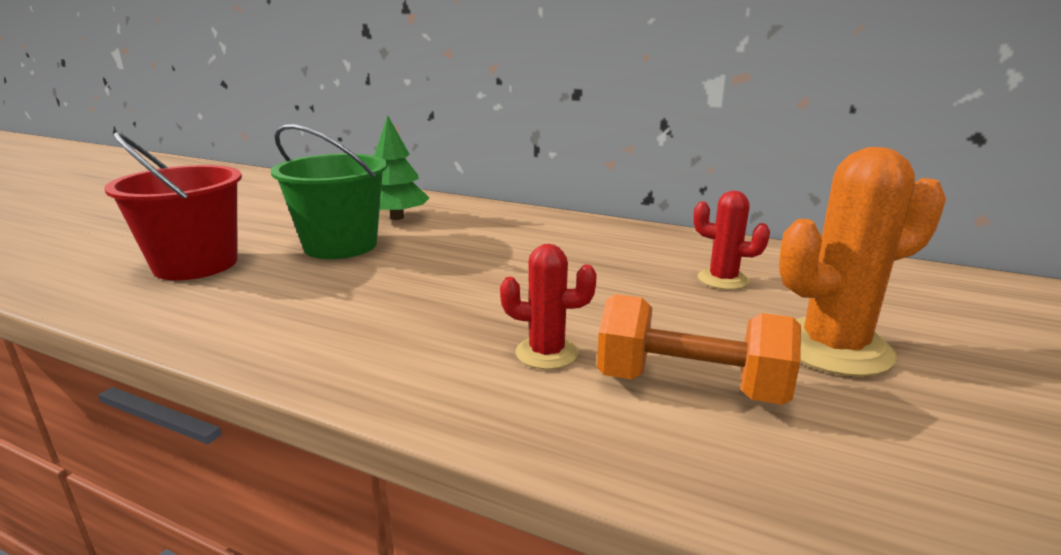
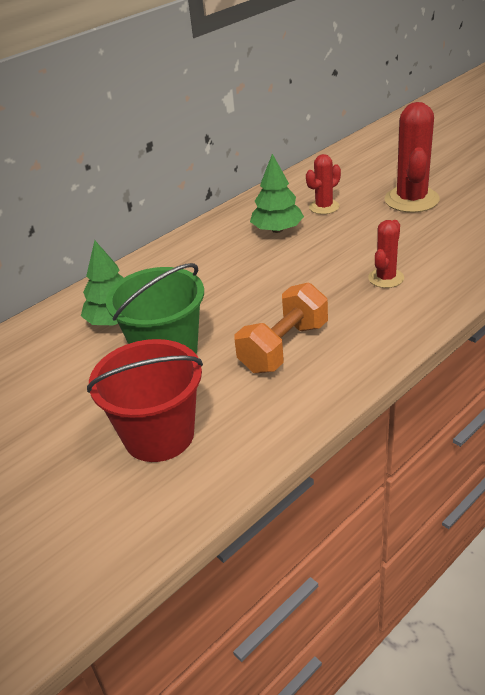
camera: 65 degrees left, 15 degrees up
orange dumbbell [597,294,801,405] -> orange dumbbell moved to [234,283,328,373]
orange cactus [779,147,946,377] -> red cactus [385,102,440,213]
none -> green tree [250,154,304,233]

